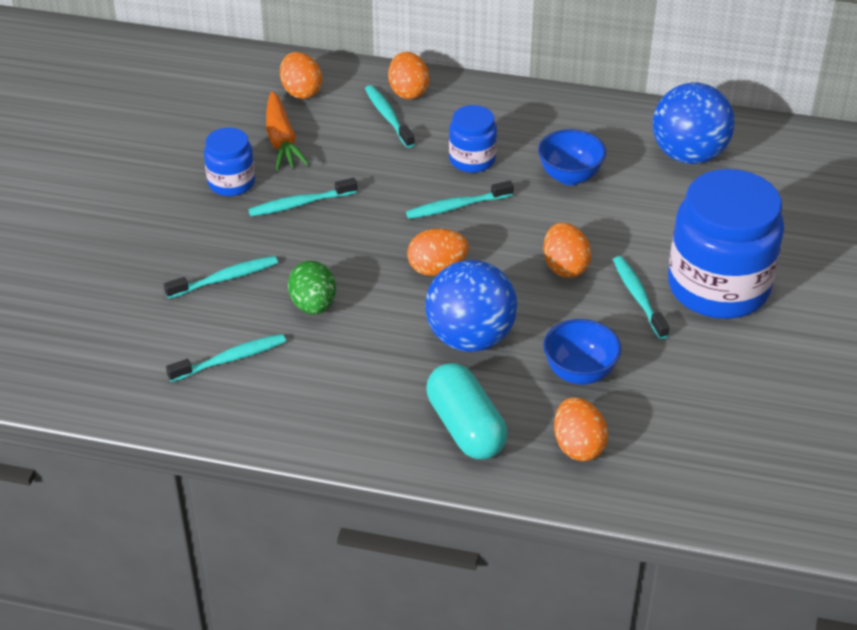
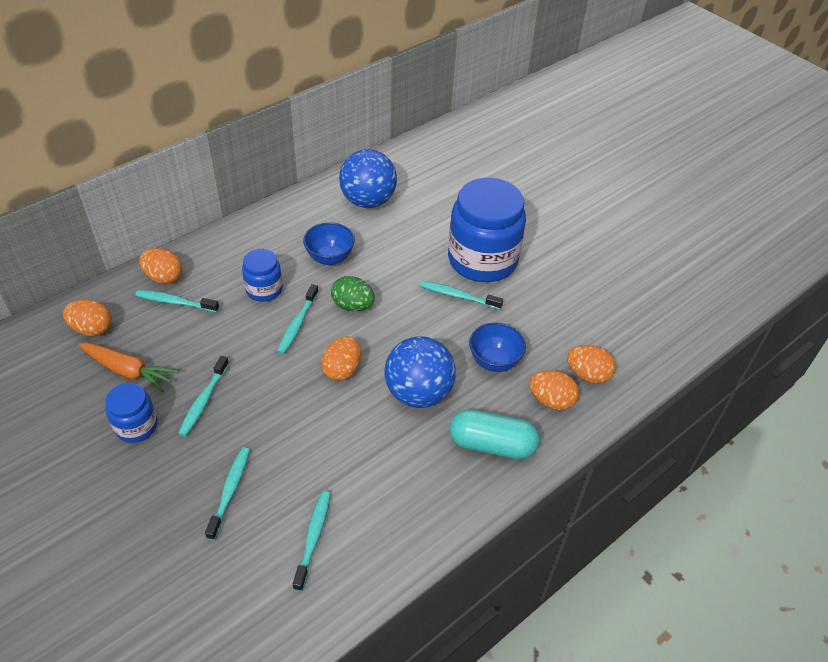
camera: 55 degrees left, 5 degrees up
green egg [288,261,336,315] -> green egg moved to [331,276,375,311]
orange egg [543,223,591,278] -> orange egg moved to [567,345,616,384]

